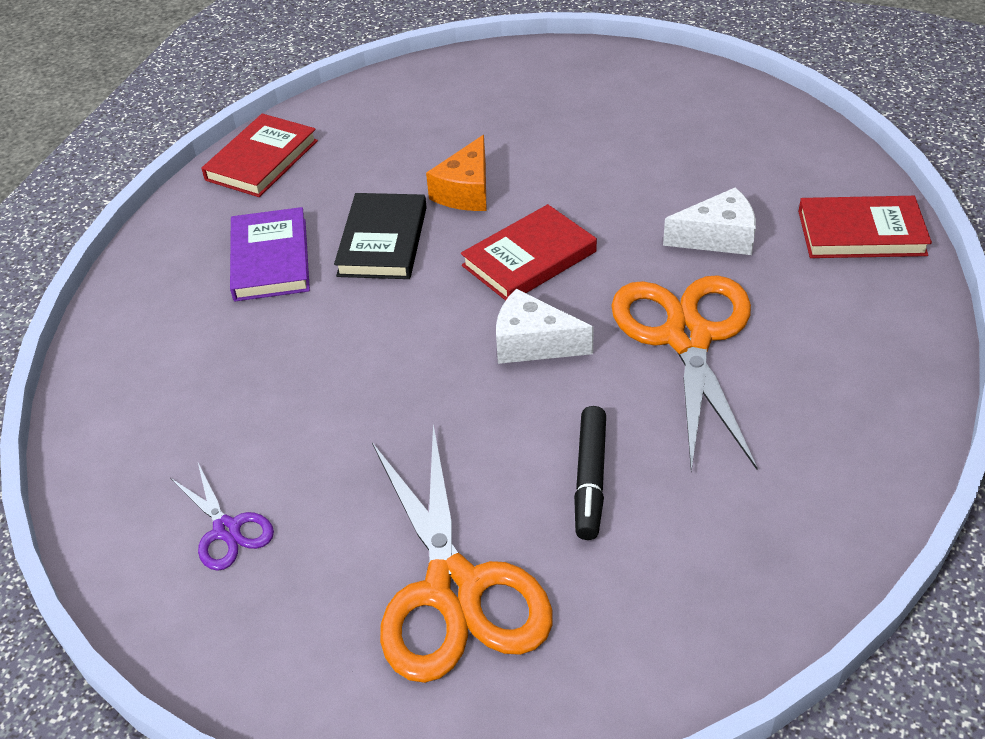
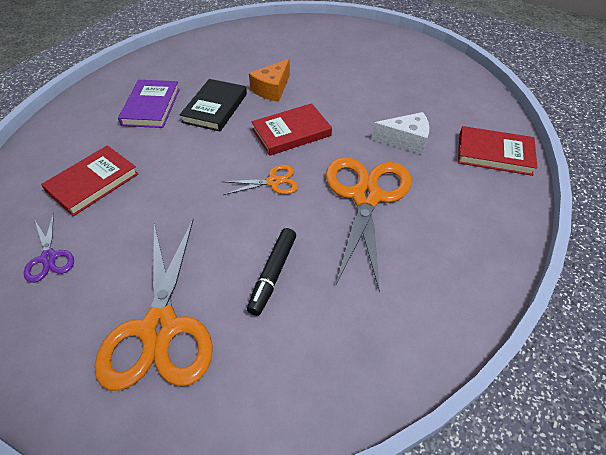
camera: 10 degrees right, 5 degrees up
red book [201,114,318,197] -> red book moved to [41,145,138,216]
white cheese [496,289,594,364] -> orange scissors [222,165,299,195]

